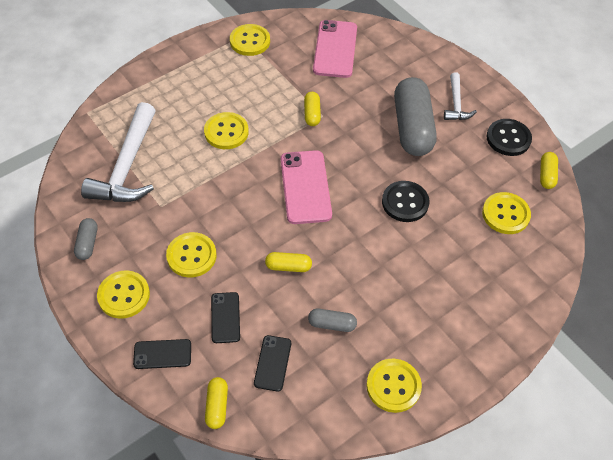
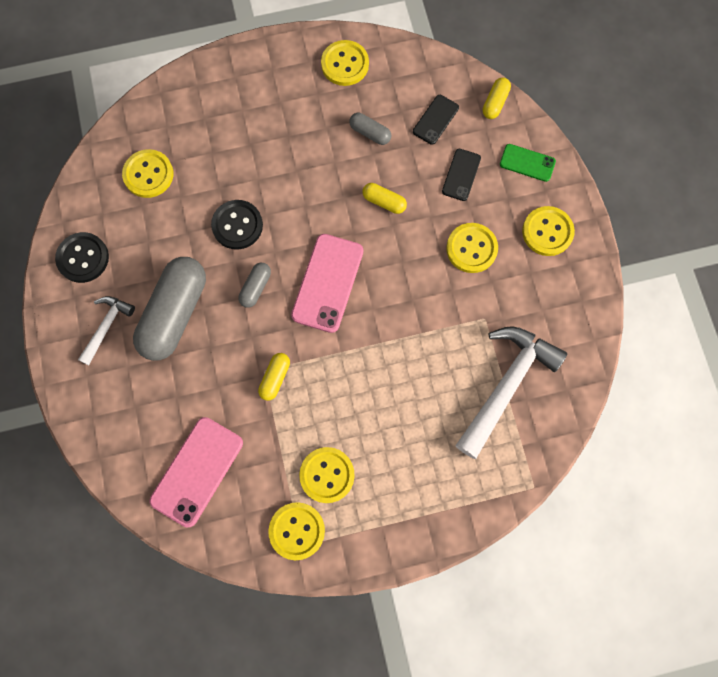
camera: 155 degrees left, 20 degrees up
grey capsule [74,218,98,260] -> grey capsule moved to [239,263,271,308]
black phone [133,339,191,369] -> green phone [500,144,556,182]
yellow button [204,112,249,149] -> yellow button moved to [299,447,355,503]
yellow capsule [540,152,558,189] -> none

